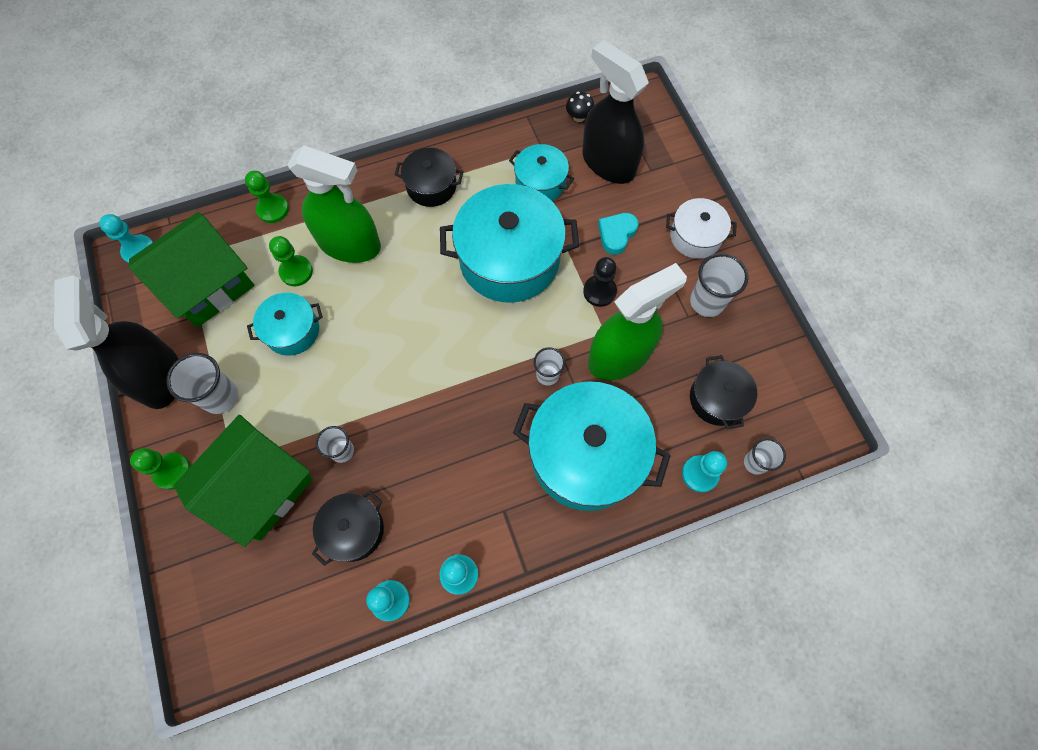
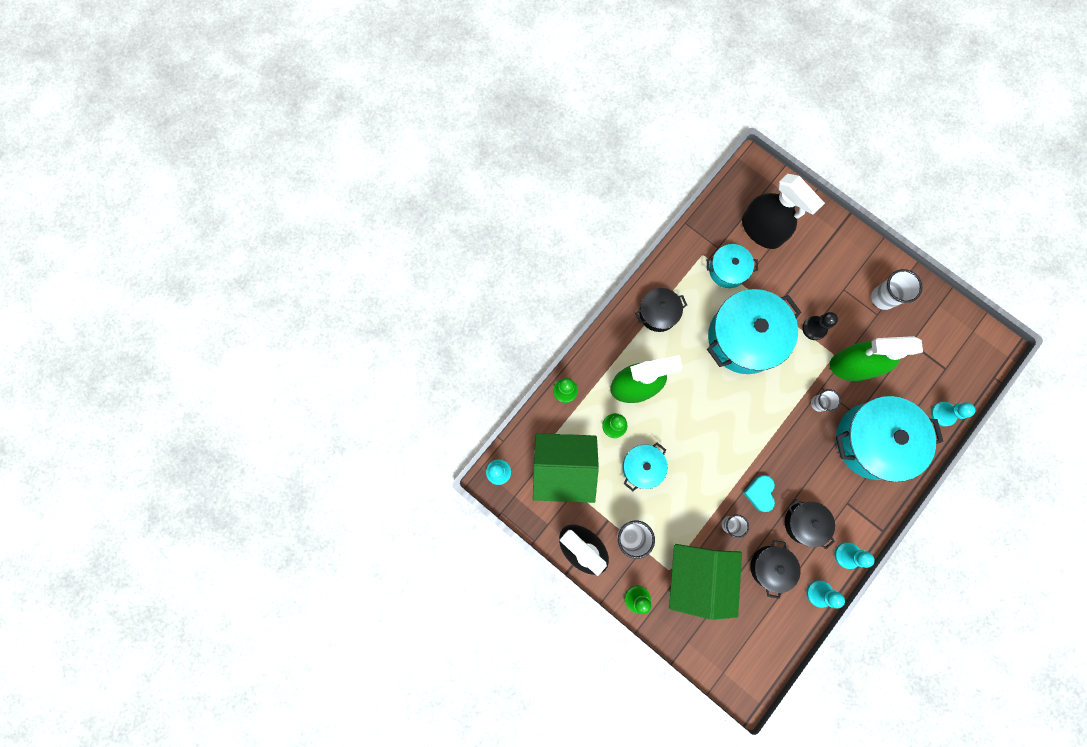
camera: 30 degrees left, 10 degrees up
green house [129,212,254,327] -> green house turned 75 degrees clockwise [533,433,599,503]
black mushroom [566,92,594,122] -> none
black spray bottle [582,40,649,184] -> black spray bottle turned 150 degrees counterclockwise [742,174,825,249]
green spray bottle [588,263,687,380] -> green spray bottle turned 120 degrees counterclockwise [830,336,923,381]
turquoise heart [598,213,639,255] -> turquoise heart moved to [743,475,775,512]
white pot [666,198,737,259] -> none
black pot [690,355,757,429] -> black pot moved to [785,499,835,549]
white cup [744,438,786,475] -> none

